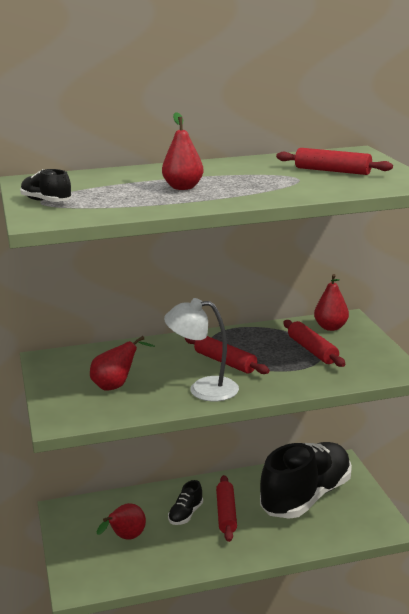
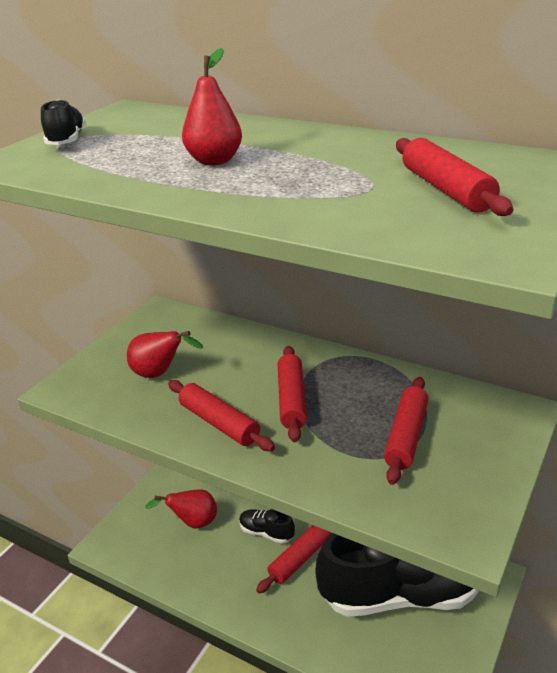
camera: 45 degrees right, 10 degrees up
white lamp [164,298,239,401] -> red rolling pin [168,380,275,451]
black shoe [168,480,203,525] -> black shoe turned 45 degrees clockwise [239,509,295,544]
red pear [314,274,349,331] -> none

